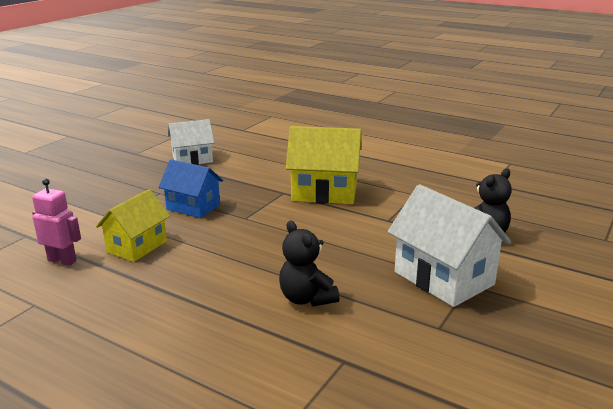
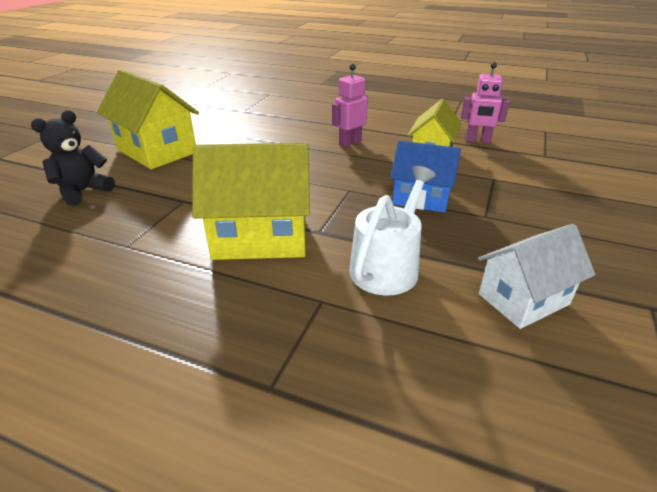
camera: 170 degrees right, 10 degrees up
black teddy bear [279,220,340,307] -> none
white house [388,184,511,307] -> yellow house [97,69,199,169]
none -> pink robot [332,64,368,147]
none -> white watering can [349,166,436,295]

